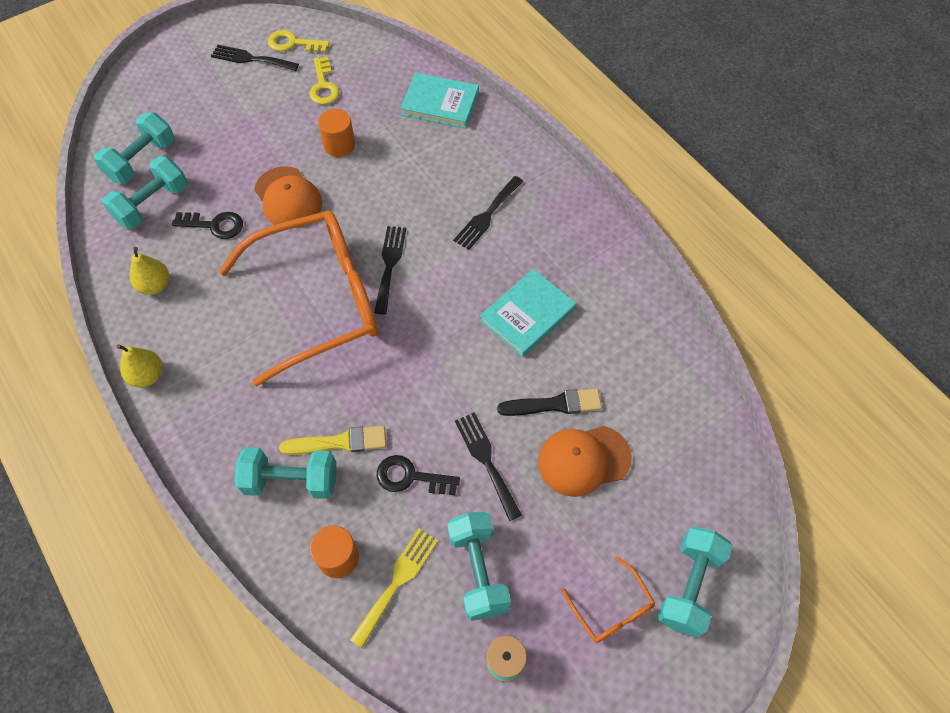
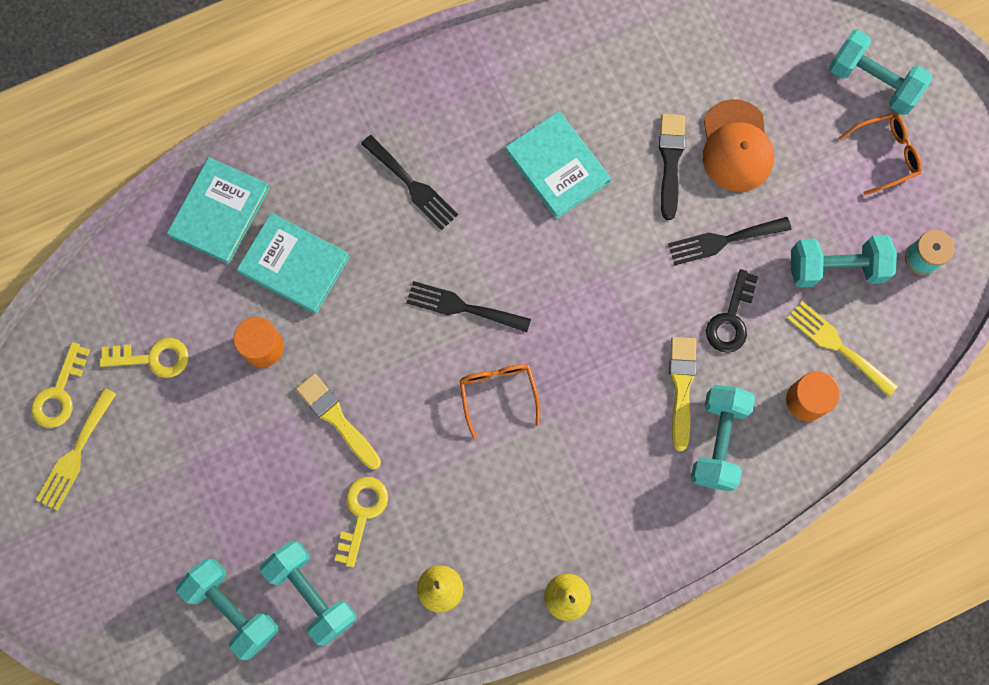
camera: 80 degrees left, 15 degrees up
black key [172,212,243,239] -> yellow key [335,477,388,568]
black fork [211,45,299,71] -> yellow fork [36,388,116,511]
orange glasses [219,211,378,387] -> orange glasses [459,364,540,439], size x0.40
orange cap [254,166,322,228] -> yellow brush [296,373,381,470]
none -> turquoise book [237,213,350,314]

